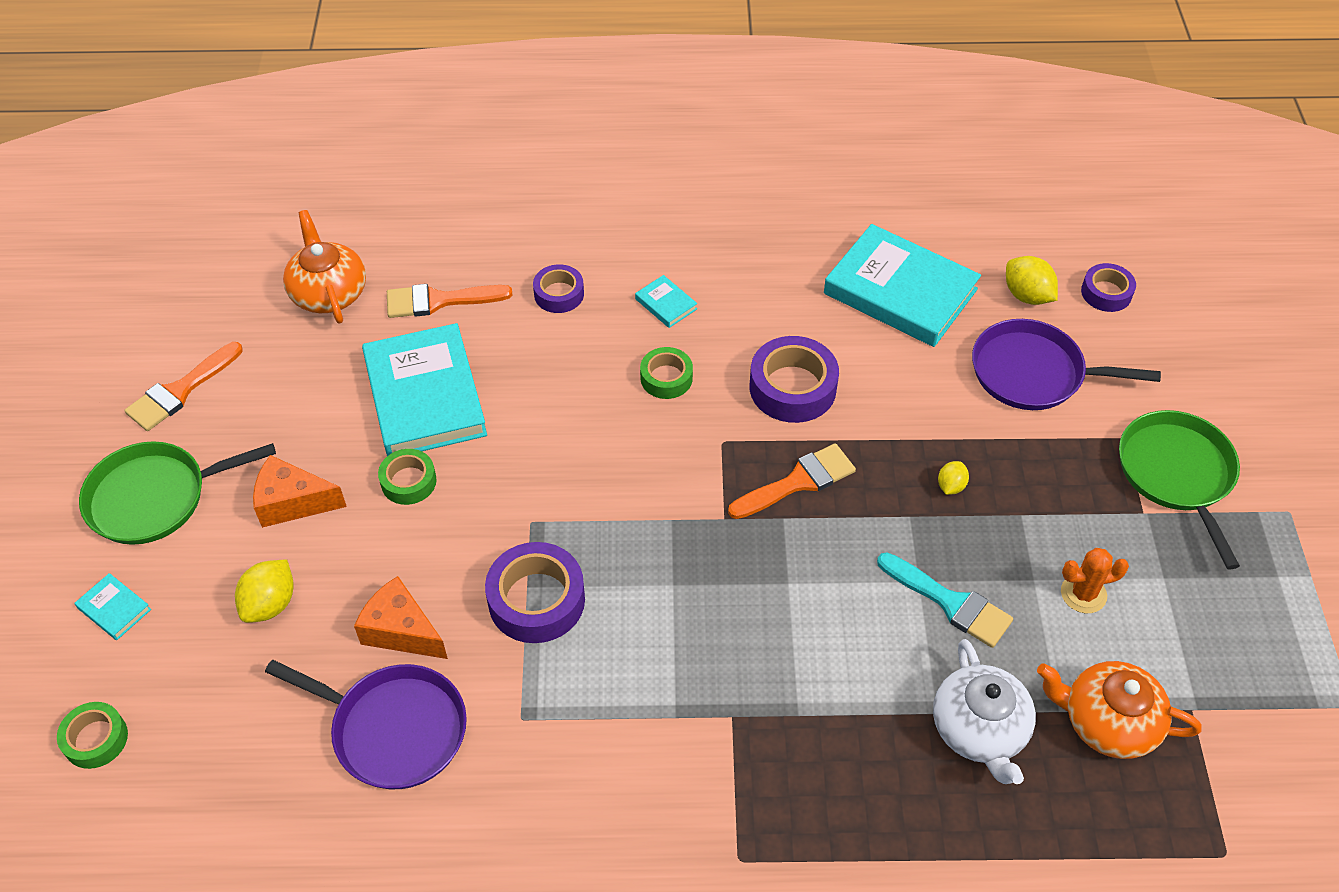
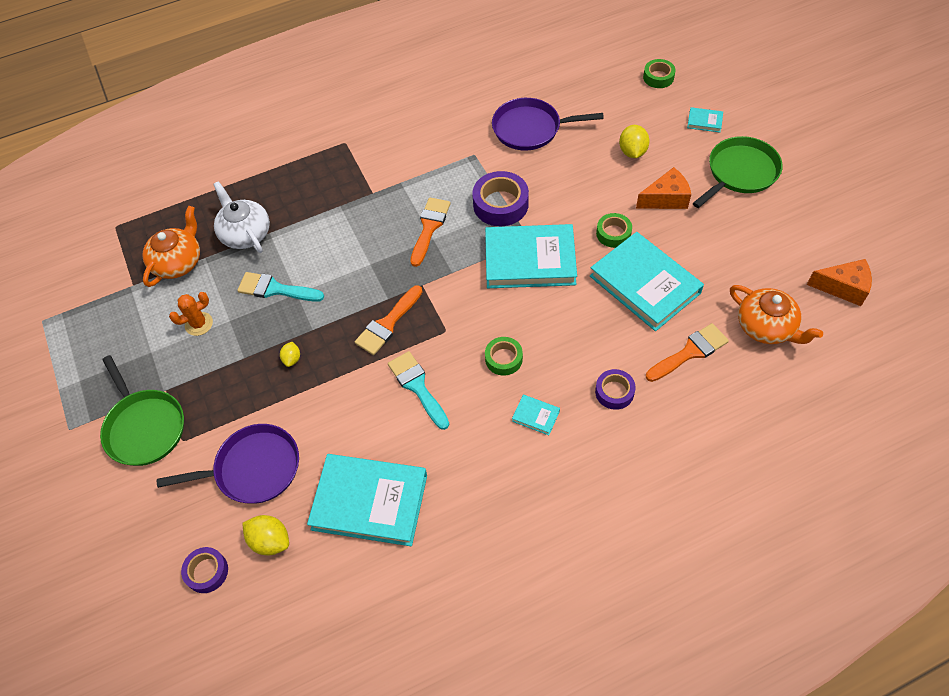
camera: 160 degrees right, 5 degrees up
orange brush [124,342,243,431] -> orange brush moved to [410,197,451,267]
orange cheese [354,576,448,659] -> orange cheese moved to [807,259,872,306]
purple tape [750,336,839,423] -> turquoise brush [388,351,449,430]
orange teapot [1037,661,1202,759] -> orange teapot turned 60 degrees counterclockwise [142,206,200,287]
none -> turquoise book [485,224,577,288]

